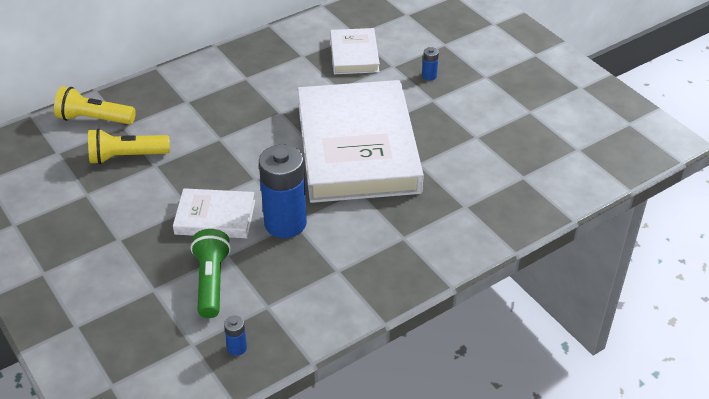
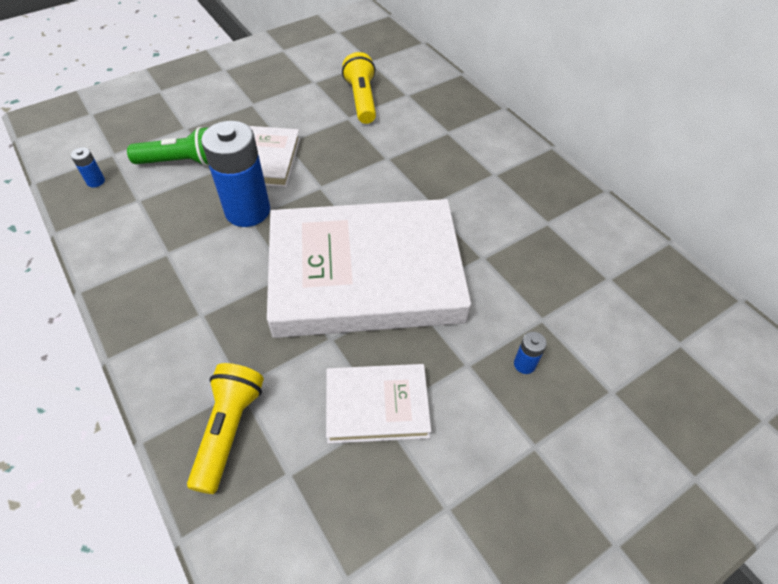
camera: 90 degrees right, 10 degrees up
yellow flashlight [54,86,136,124] -> yellow flashlight moved to [187,363,264,494]
white book [330,28,380,74] -> white book moved to [326,364,431,444]

